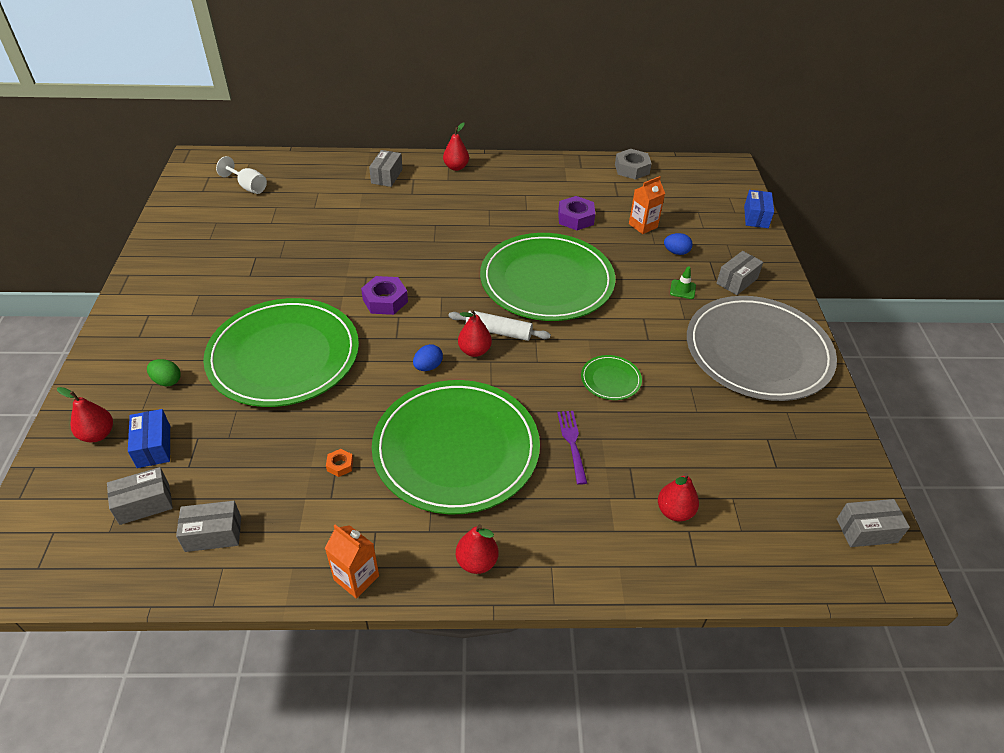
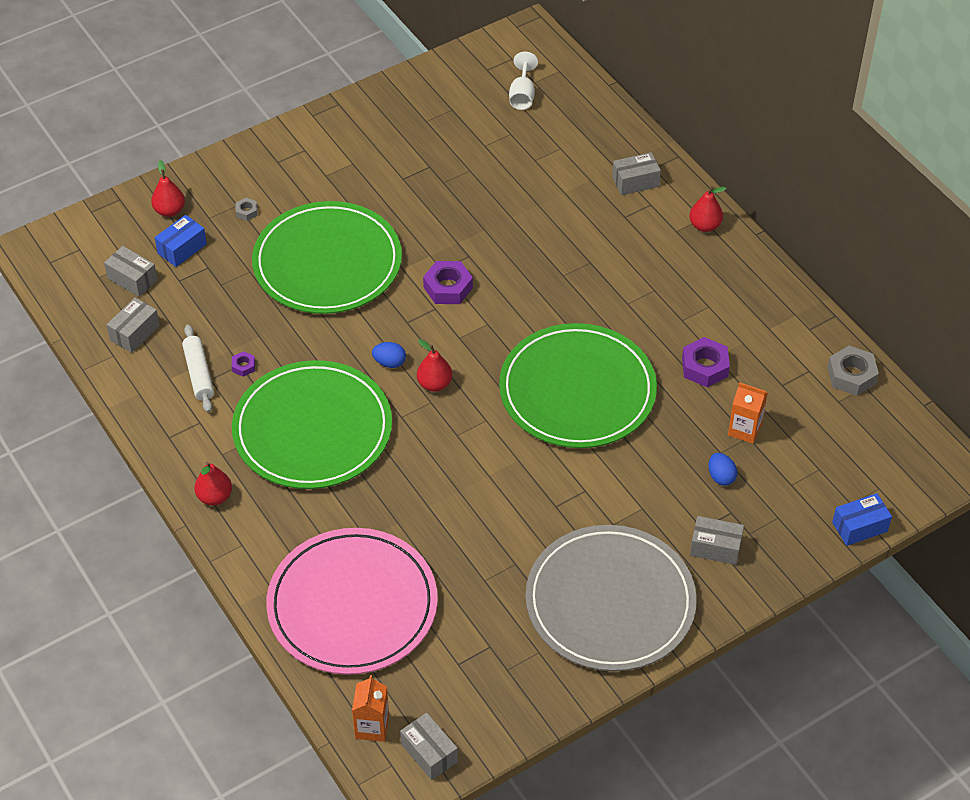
camera: 60 degrees right, 5 degrees up
green egg [147,359,181,386] -> grey nut [235,198,258,221]
grey box [176,501,241,552] -> grey box turned 75 degrees clockwise [107,298,160,353]
orange carton [325,525,379,599] -> orange carton moved to [352,675,389,742]
orange nut [326,449,353,477] -> purple nut [232,351,255,377]
white rolling pin [448,310,551,341] -> white rolling pin moved to [182,325,214,413]
purple fork [557,411,587,485] -> none
green plate [581,355,642,400] -> none
red pear [658,473,699,522] -> pink plate [266,528,438,675]
green traffic cone [670,266,696,299] -> none

